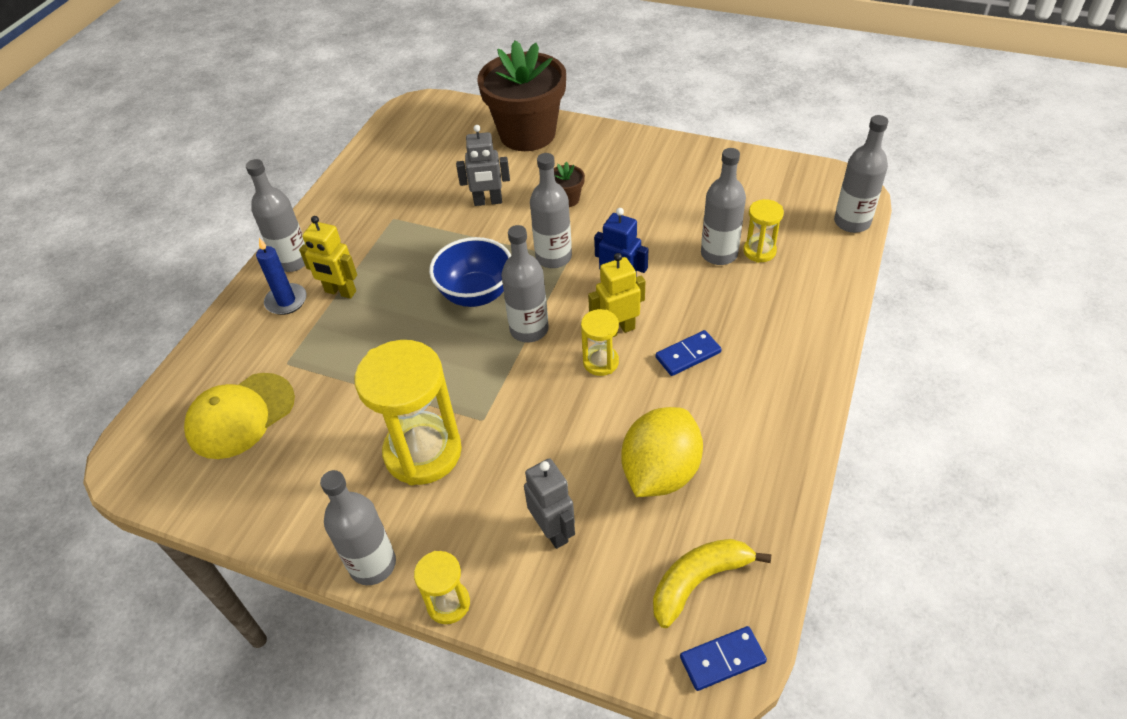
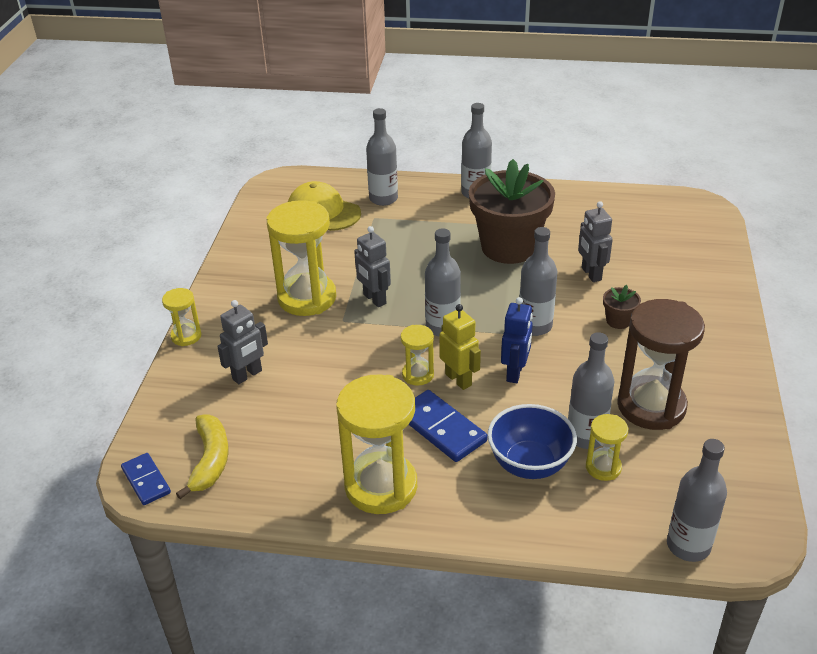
camera: 75 degrees right, 10 degrees down
blue candle [256,238,307,315] -> none
yellow robot [299,216,357,299] -> none
grey bottle [320,470,396,585] -> grey bottle moved to [366,108,398,206]
blue bowl [429,237,511,307] -> blue bowl moved to [487,404,577,479]
brown flower pot [478,40,566,151] -> brown flower pot moved to [469,159,555,264]
yellow lemon [621,407,703,497] -> none
yellow banana [653,539,771,628] -> yellow banana turned 45 degrees clockwise [176,414,229,499]
blue domino [656,330,721,376] -> blue domino [408,390,488,462], size x1.55
none -> yellow hourglass [336,374,417,514]
none -> grey robot [354,226,391,307]
none -> brown hourglass [617,299,705,430]

